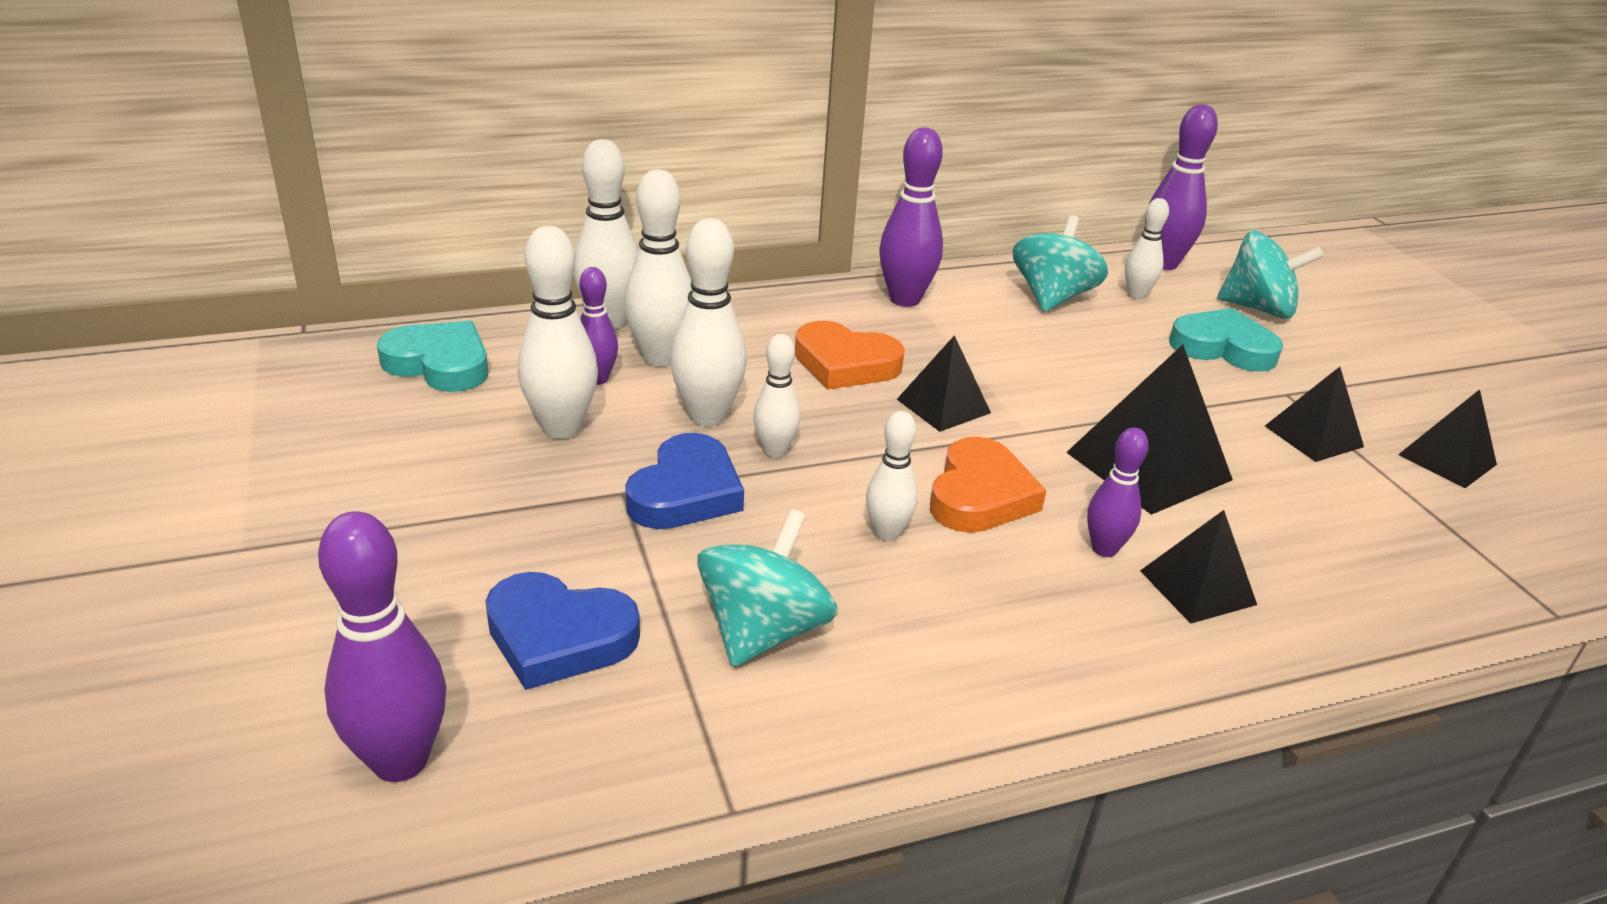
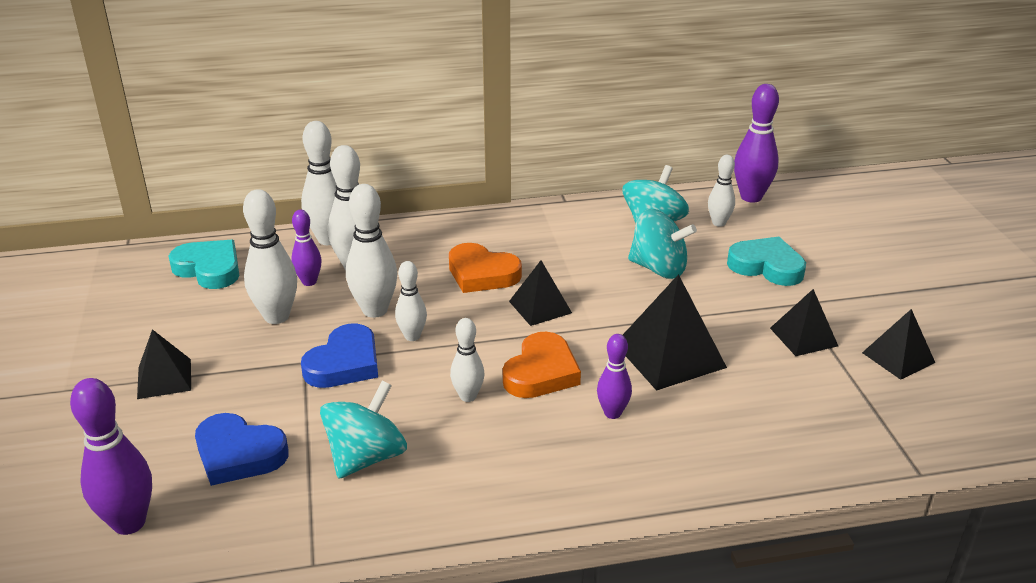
camera: 10 degrees right, 0 degrees up
purple bowling pin [879,127,943,307] -> none
black pyramid [1140,510,1257,624] -> black pyramid moved to [137,329,191,399]
turquoise spinning top [1217,231,1324,319] -> turquoise spinning top moved to [628,209,697,279]

